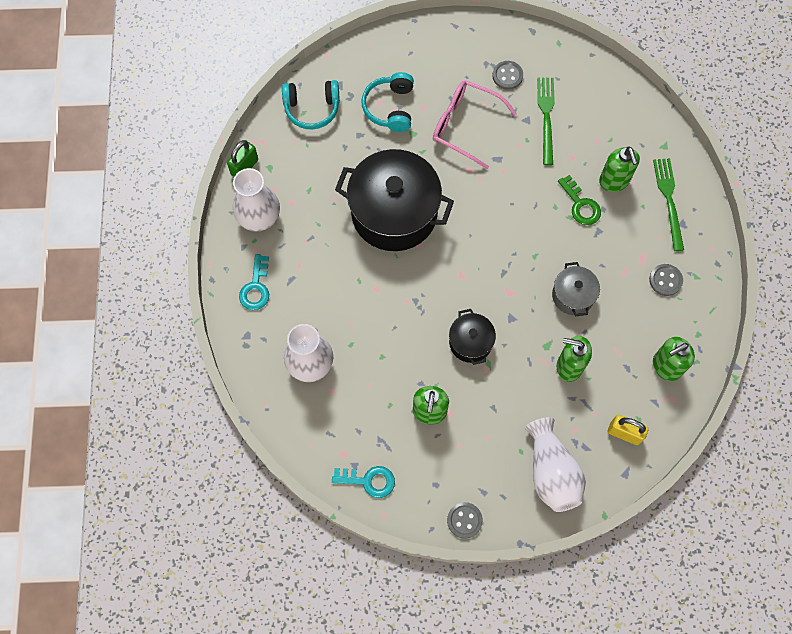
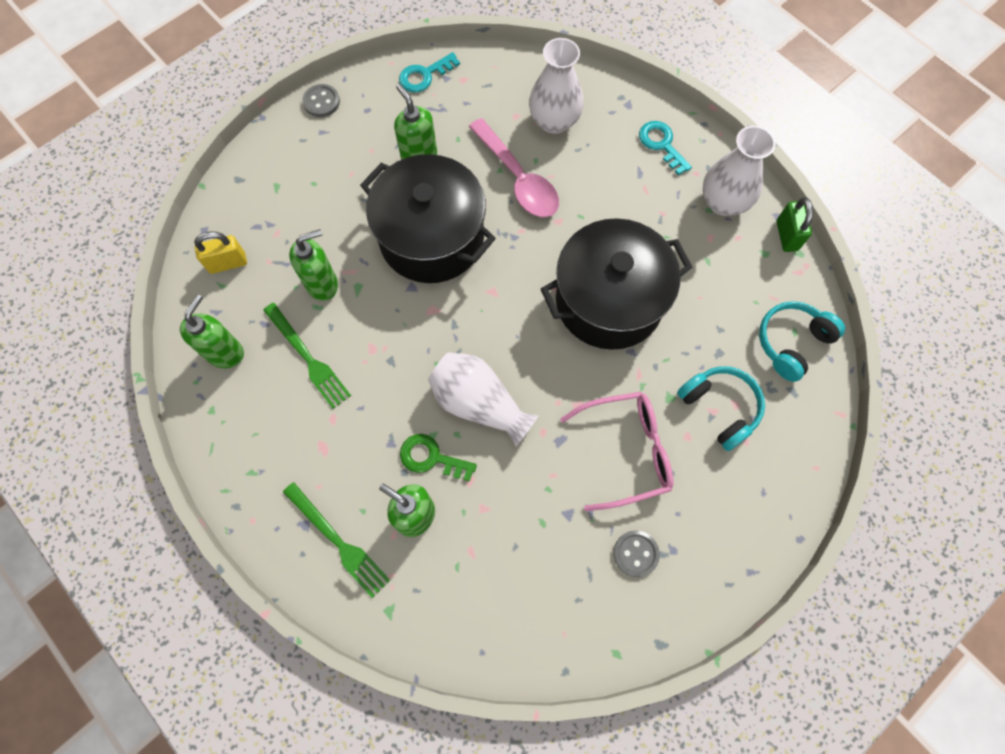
camera: 140 degrees right, 0 degrees up
black pot [449,309,496,365] -> black pot [360,154,496,283], size x2.08
white vase [525,417,586,512] -> white vase moved to [428,352,538,447]
green fork [537,78,555,165] -> green fork moved to [263,303,351,409]
grey pot [552,262,600,316] -> none
grey button [649,264,683,296] -> none
none -> pink spoon [469,118,559,217]

